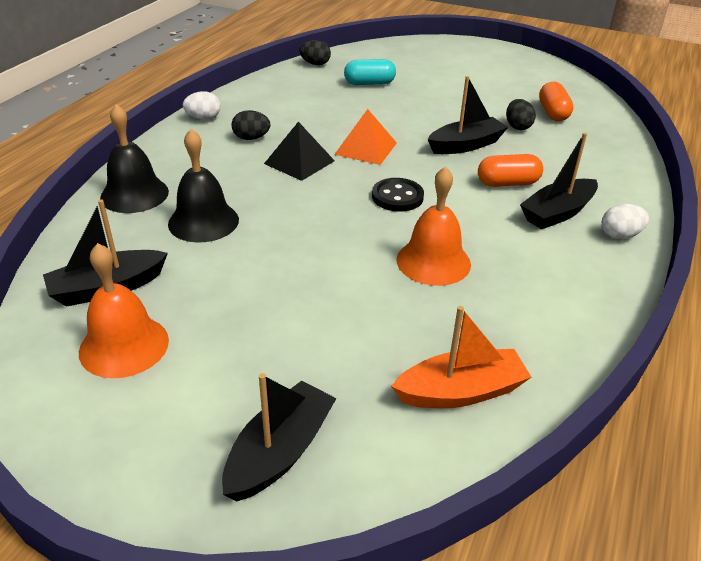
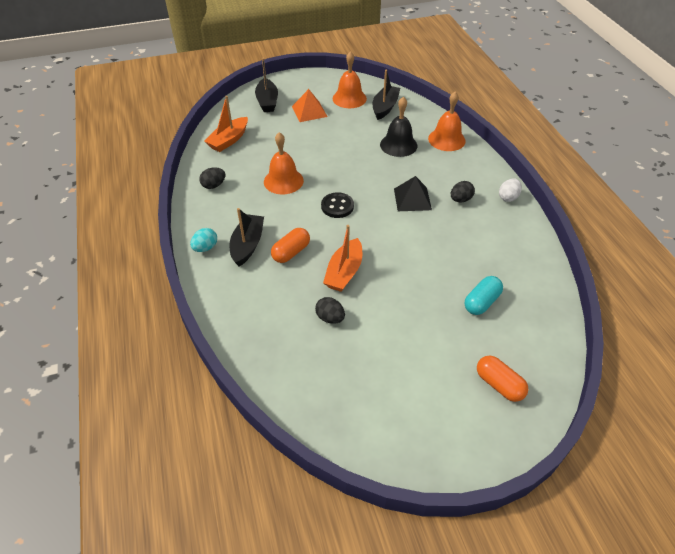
camera: 140 degrees right, 10 degrees up
black bell [100,104,169,213] -> orange bell [428,92,466,151]
black egg [299,40,331,65] -> black egg moved to [199,167,226,189]
orange pyramid [334,109,397,165] -> orange pyramid moved to [292,89,328,122]
black boat [428,76,508,154] -> orange boat [323,225,362,292]
orange capsule [539,82,574,121] -> orange capsule moved to [477,356,529,402]
white egg [602,204,649,239] -> turquoise egg [190,228,217,252]

